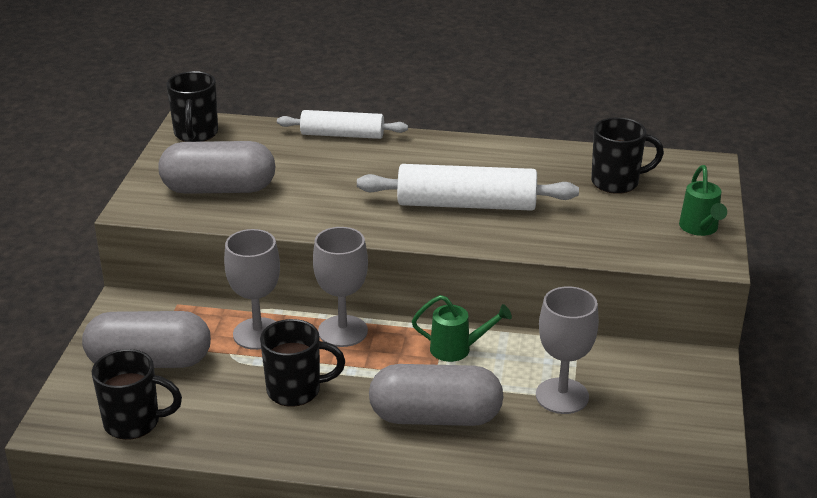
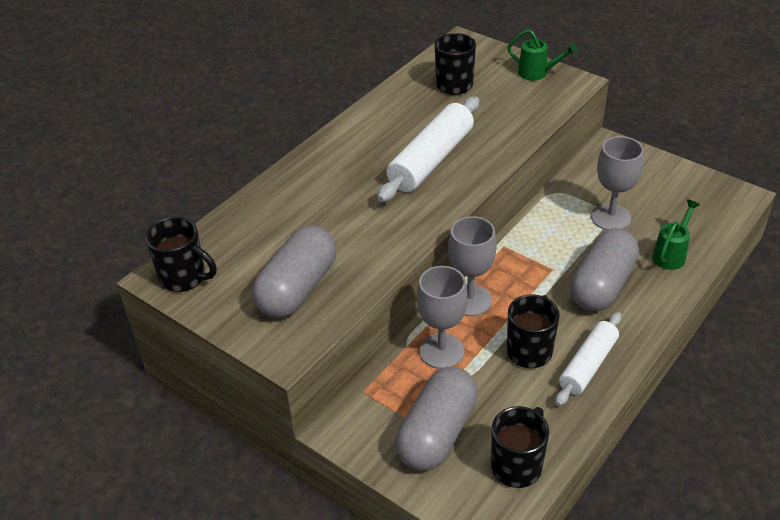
camera: 60 degrees left, 10 degrees up
white rolling pin [277,110,408,139] -> white rolling pin moved to [555,312,621,406]
green watering can [412,295,512,362] -> green watering can moved to [652,199,700,270]

